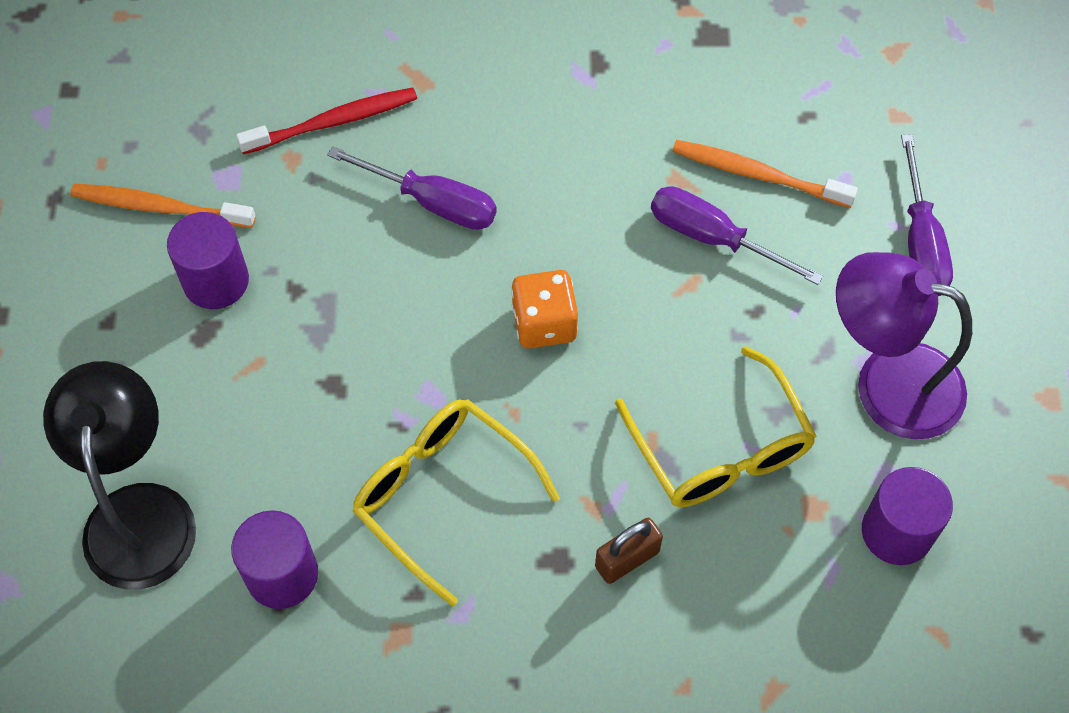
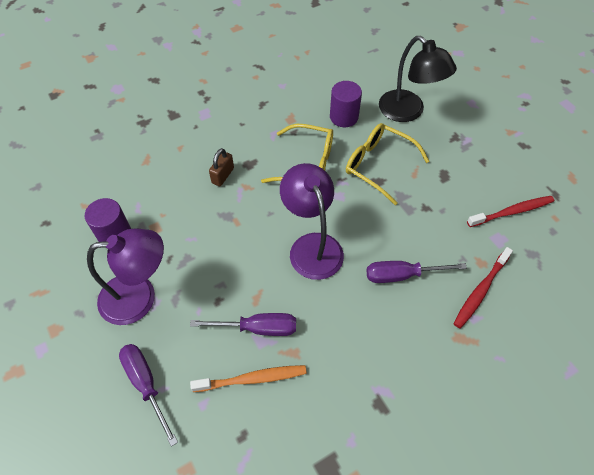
camera: 150 degrees right, 5 degrees down
orange toothbrush [70,184,256,228] -> red toothbrush [467,196,554,227]
purple cylinder [167,212,249,309] -> none
orange dice [511,270,578,349] -> purple lamp [280,163,344,280]
yellow glasses [615,346,816,507] -> yellow glasses moved to [346,123,430,205]

